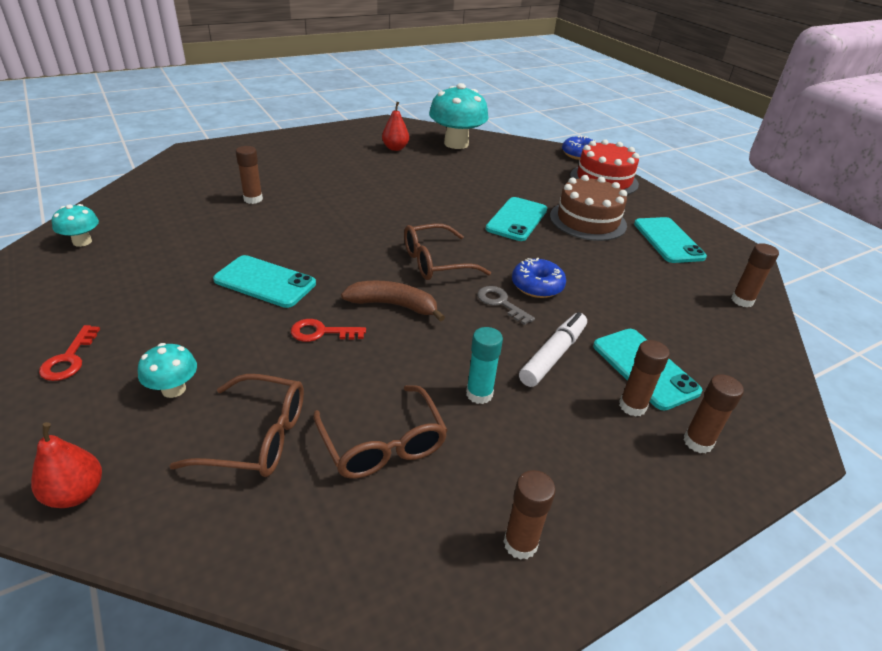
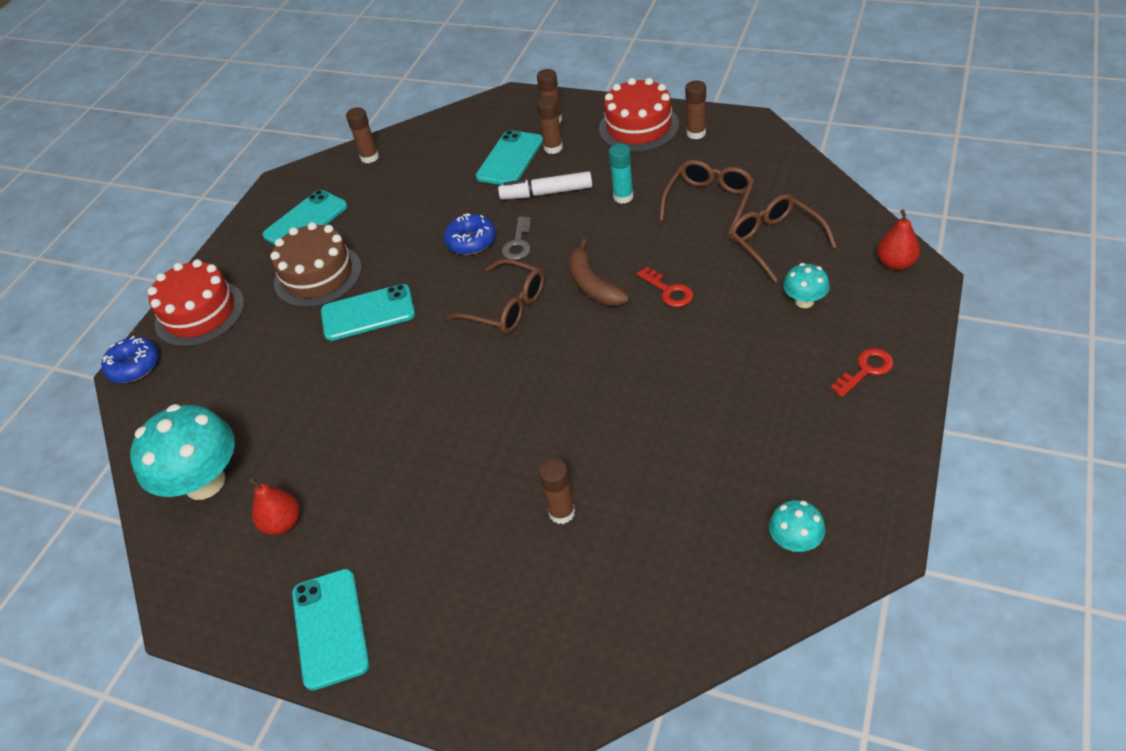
camera: 120 degrees left, 10 degrees up
turquoise phone [213,255,316,308] -> turquoise phone moved to [292,569,370,690]
none -> red cake [599,78,679,152]

